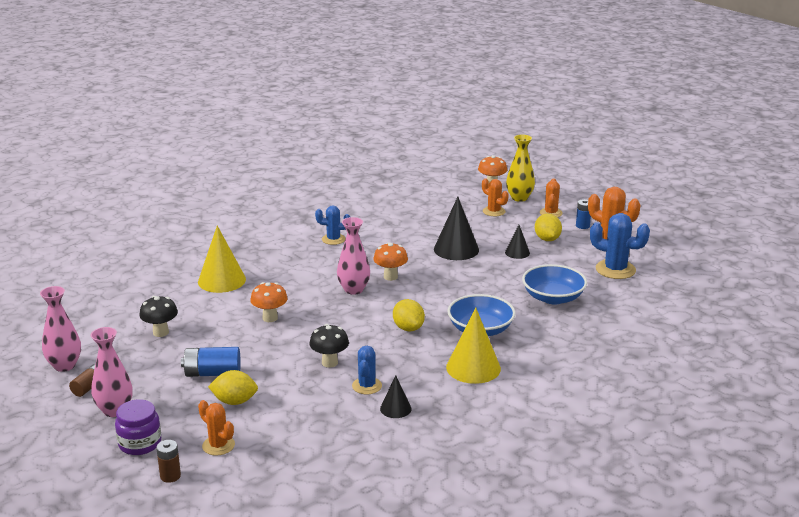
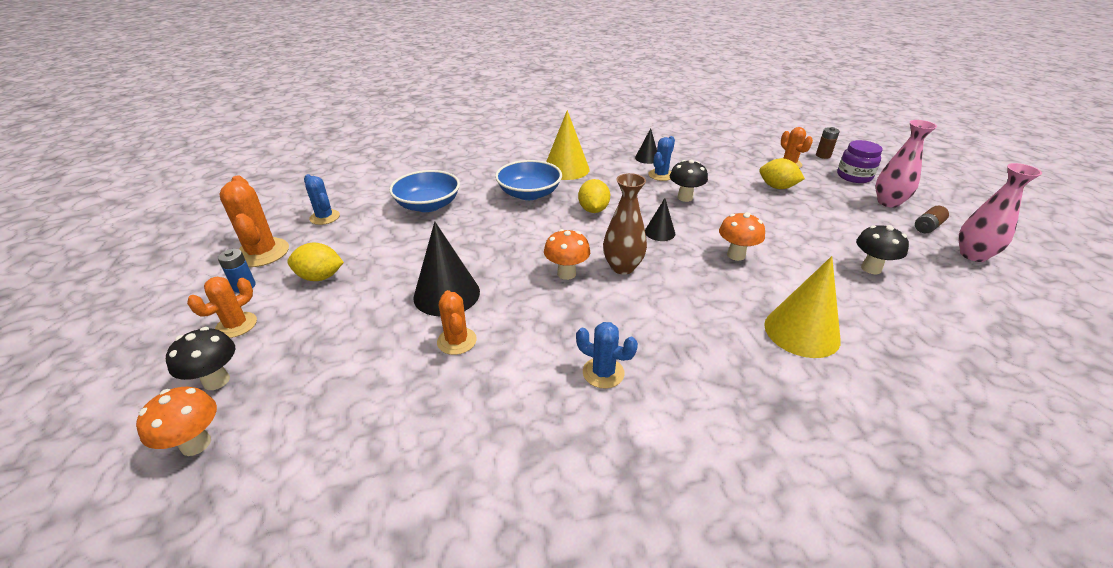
camera: 155 degrees left, 10 degrees up
blue battery [181,347,241,377] -> none
pink vase [337,217,370,295] -> brown vase [603,173,647,275]
orange cactus [482,178,509,216] -> orange cactus moved to [437,290,477,355]
black cone [505,225,530,259] -> black cone moved to [645,198,675,241]
yellow vase [506,134,535,202] -> black mushroom [166,327,235,390]
yellow lemon [535,214,562,241] -> yellow lemon turned 75 degrees clockwise [287,242,344,281]
blue cactus [590,213,650,279] -> blue cactus [304,174,340,225], size x0.63

